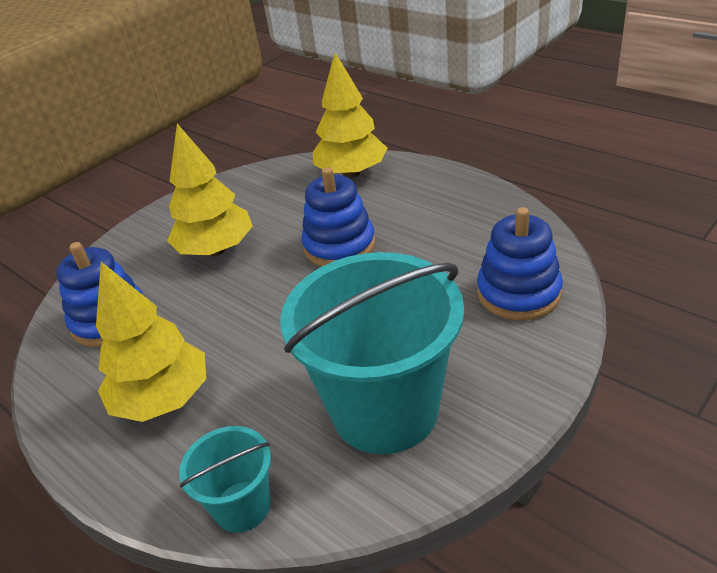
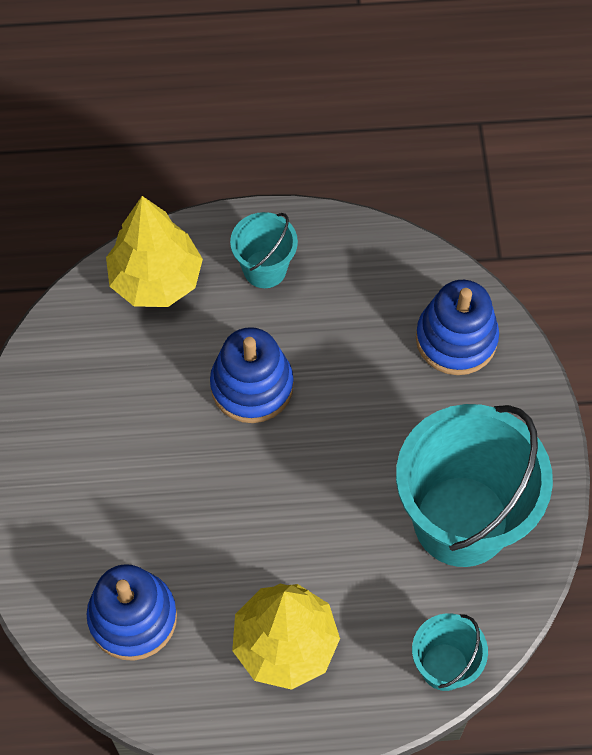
camera: 50 degrees left, 25 degrees up
yellow tree [167,124,253,256] -> none
none -> turquoise bucket [230,212,298,288]

